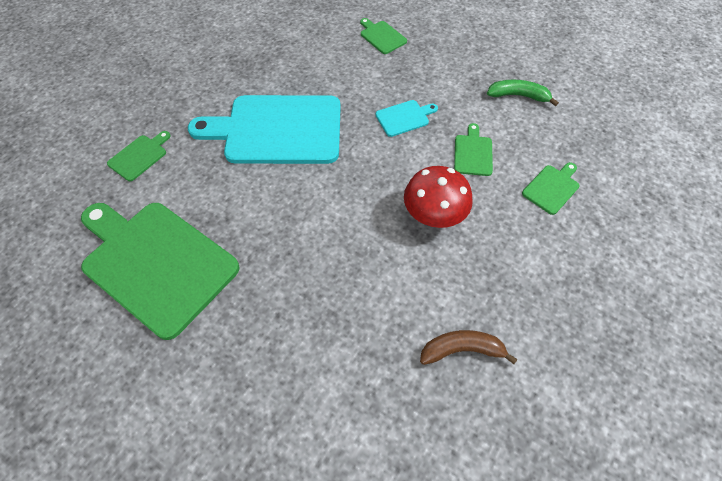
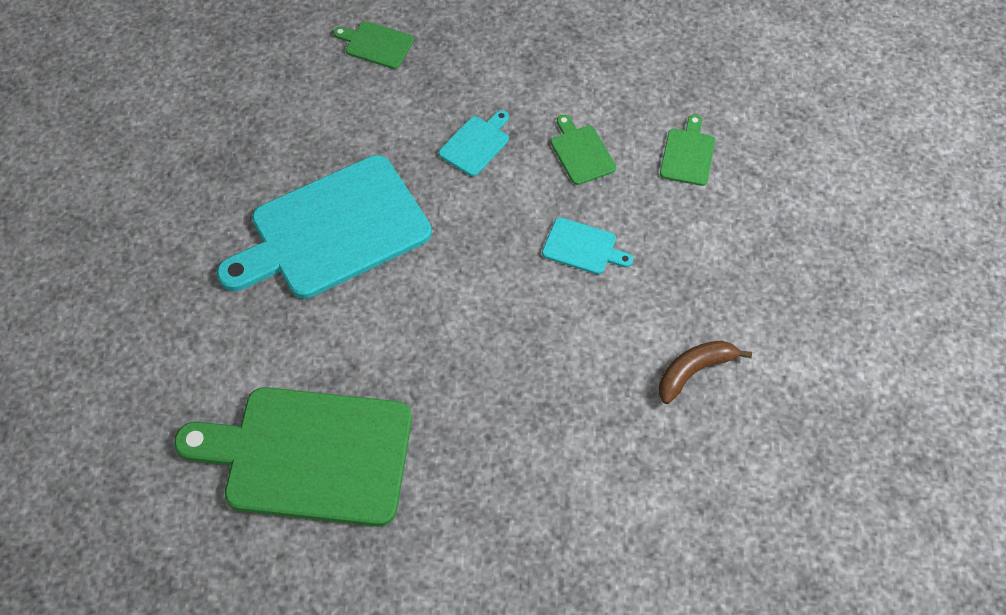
camera: 30 degrees left, 0 degrees up
green cutting board [107,131,170,181] -> none
red mushroom [404,166,473,228] -> turquoise cutting board [542,217,633,275]
green banana [487,80,559,106] -> none

